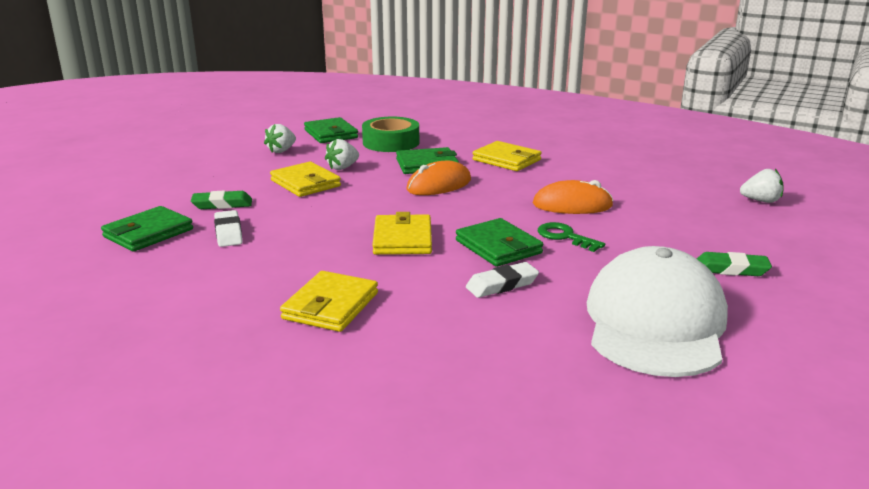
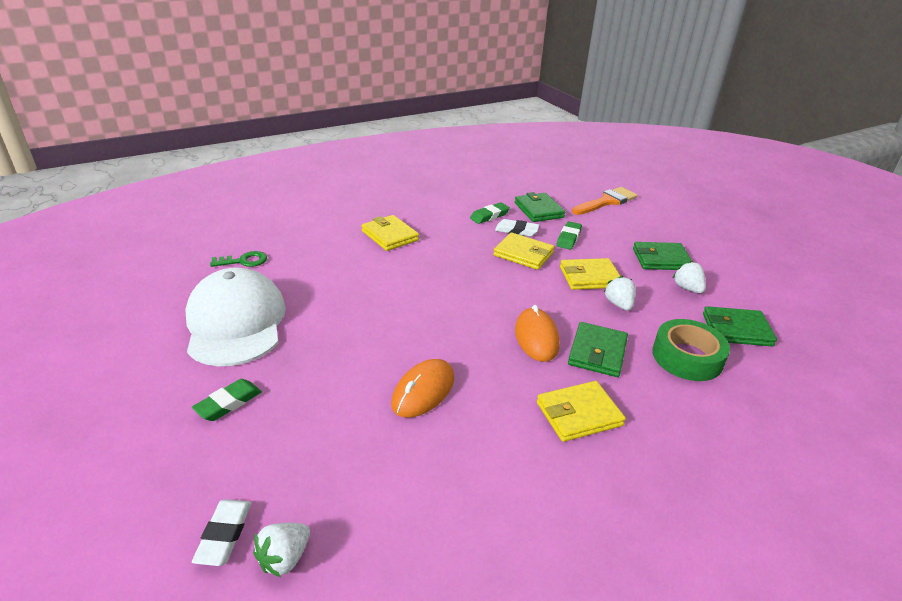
camera: 120 degrees right, 10 degrees up
yellow wallet [372,212,432,255] -> yellow wallet moved to [493,233,554,270]
green wallet [456,218,543,267] -> green wallet moved to [633,242,693,270]
white eraser [466,262,539,298] -> white eraser moved to [192,499,252,566]
green key [538,222,605,252] -> green key moved to [210,251,267,267]
white cap [587,246,728,377] -> white cap turned 150 degrees counterclockwise [185,268,286,366]
none -> green eraser [470,202,510,224]
none -> orange brush [572,187,638,215]

